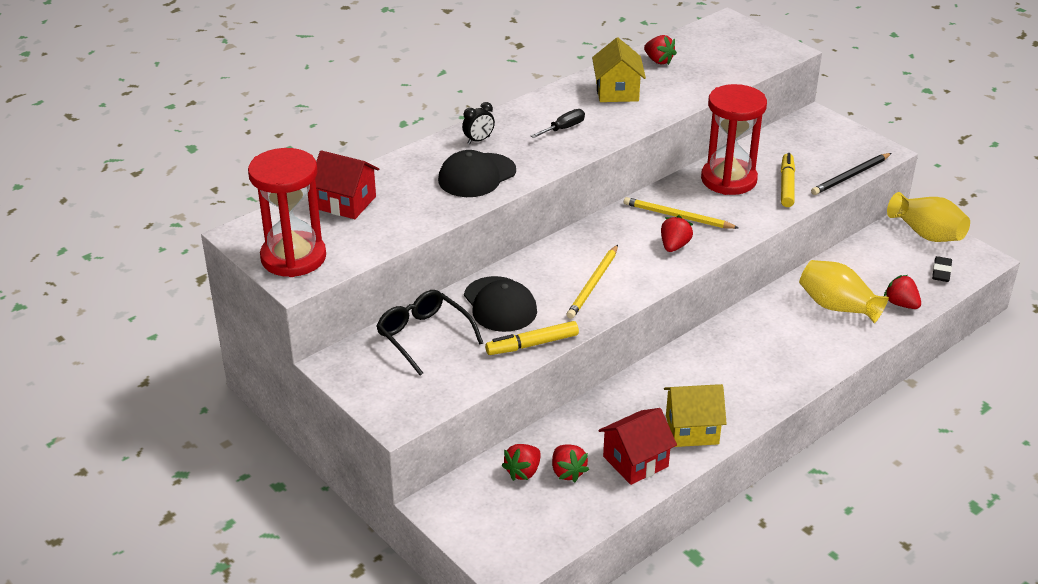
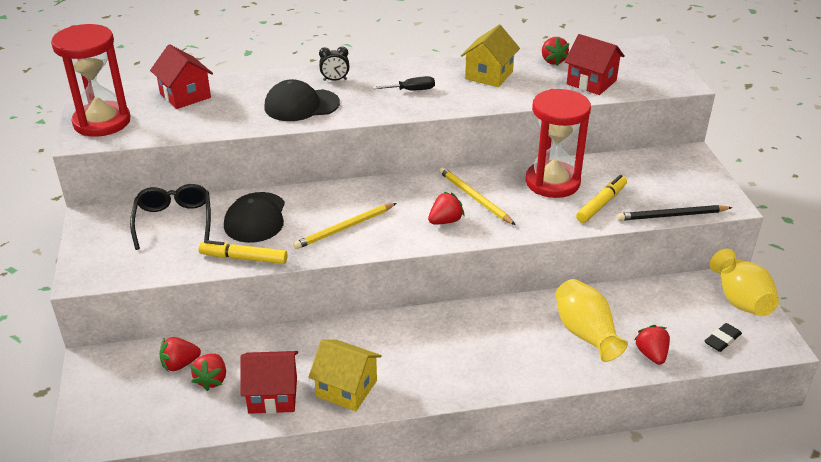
camera: 30 degrees right, 0 degrees up
none -> red house [565,34,625,95]

